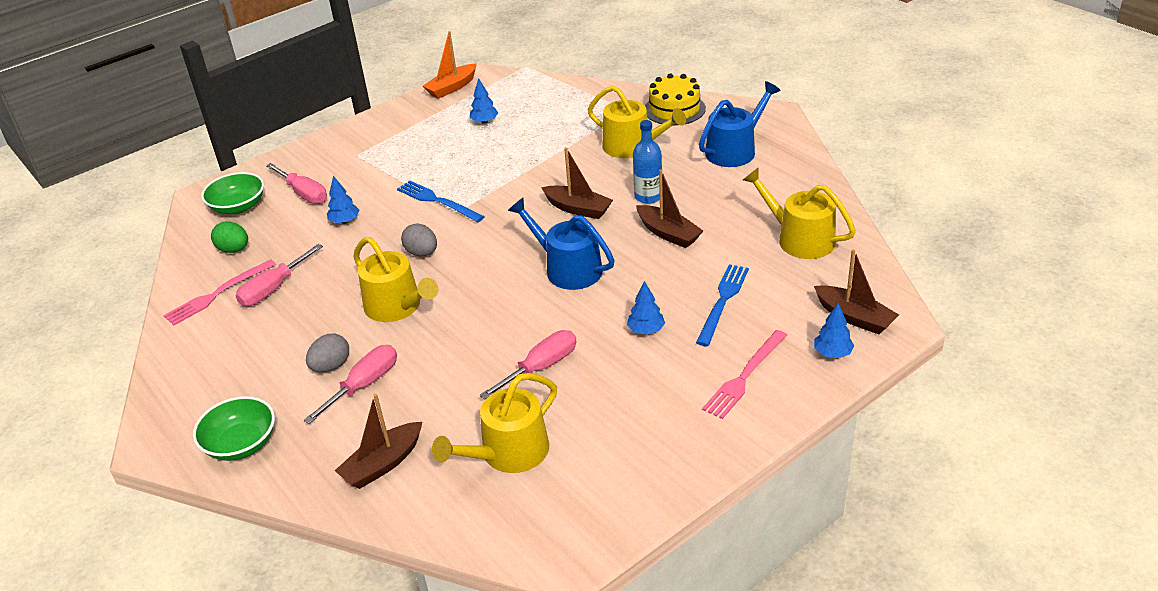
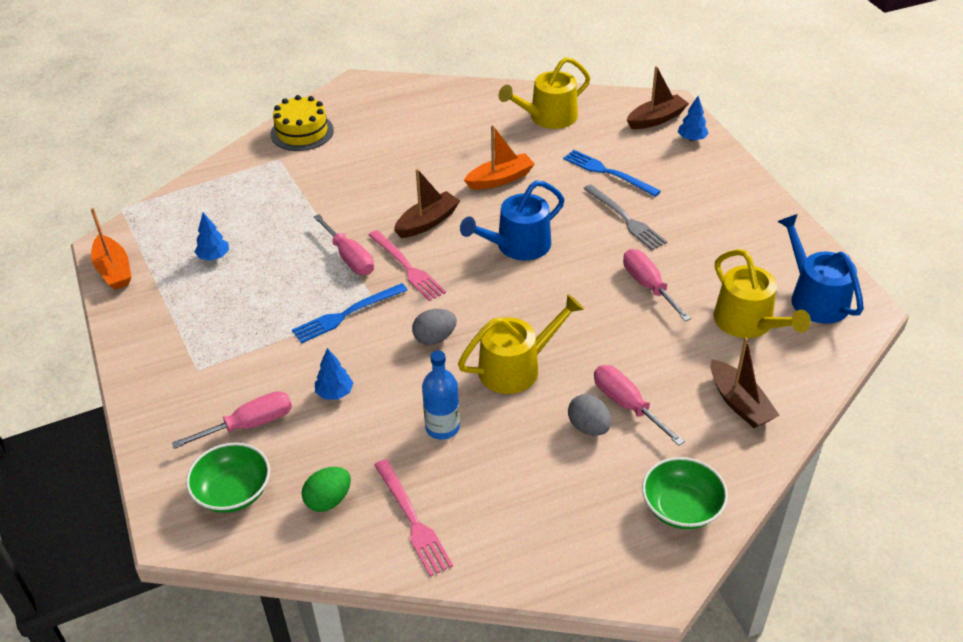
camera: 75 degrees left, 5 degrees up
pink screwdriver [236,244,323,306] -> pink screwdriver moved to [313,214,374,275]
yellow watering can [588,85,686,158] -> none
blue tree [627,281,665,335] -> grey fork [584,184,667,250]
blue bottle [633,120,662,204] -> blue bottle moved to [422,351,460,440]
brown boat [636,169,703,248] -> orange boat [464,125,535,190]
blue watering can [699,81,781,167] -> blue watering can moved to [777,214,864,324]
pink fork [702,330,788,419] -> pink fork moved to [369,230,446,301]

